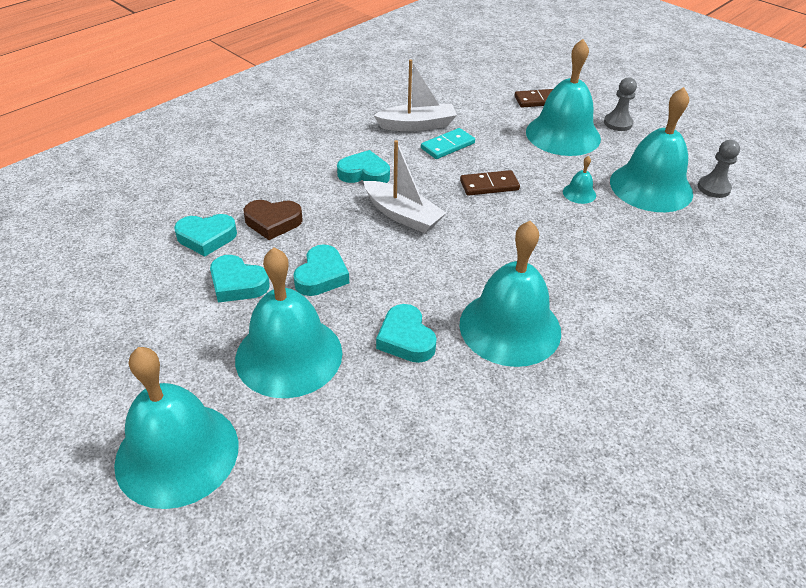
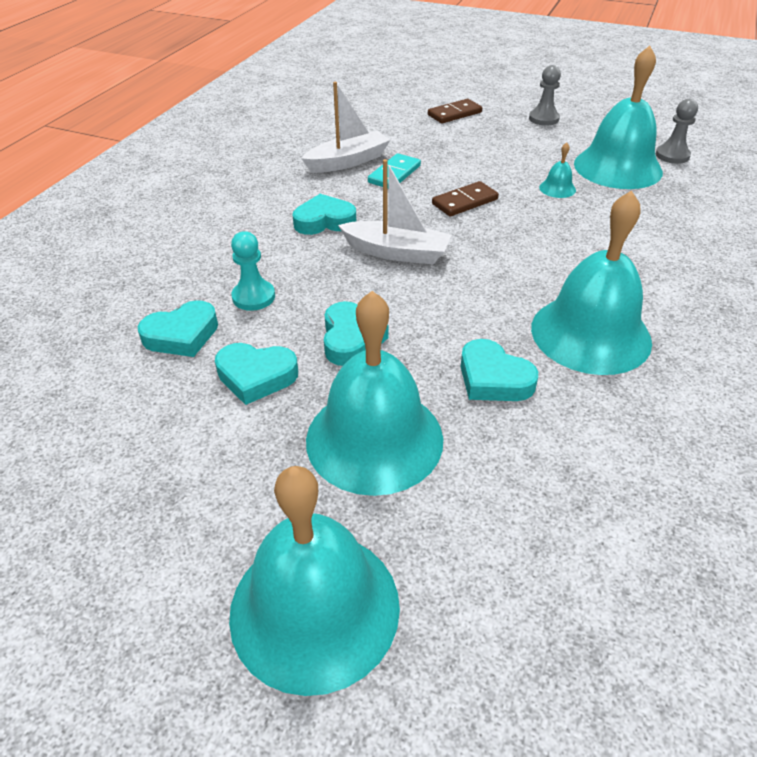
camera: 20 degrees left, 0 degrees up
brown heart [244,200,303,240] -> turquoise pawn [231,231,275,311]
turquoise bell [526,39,601,156] -> none

